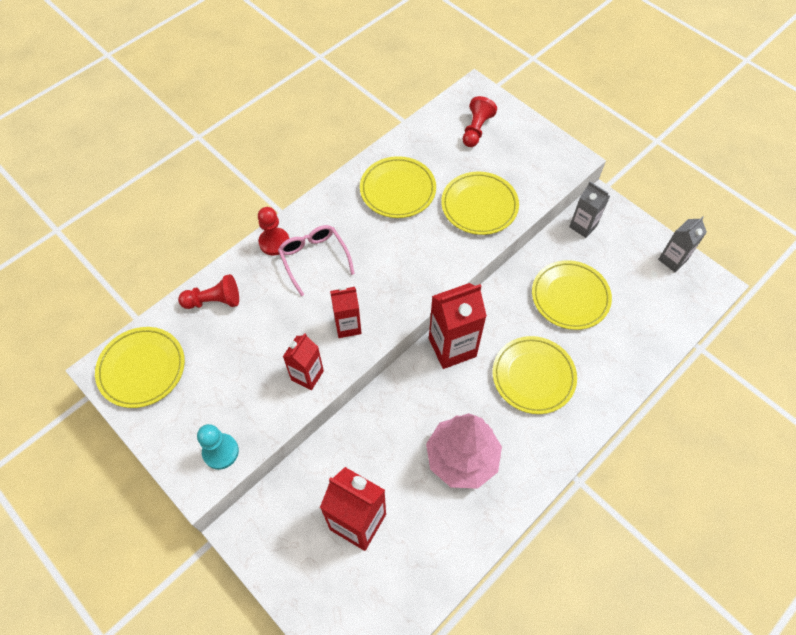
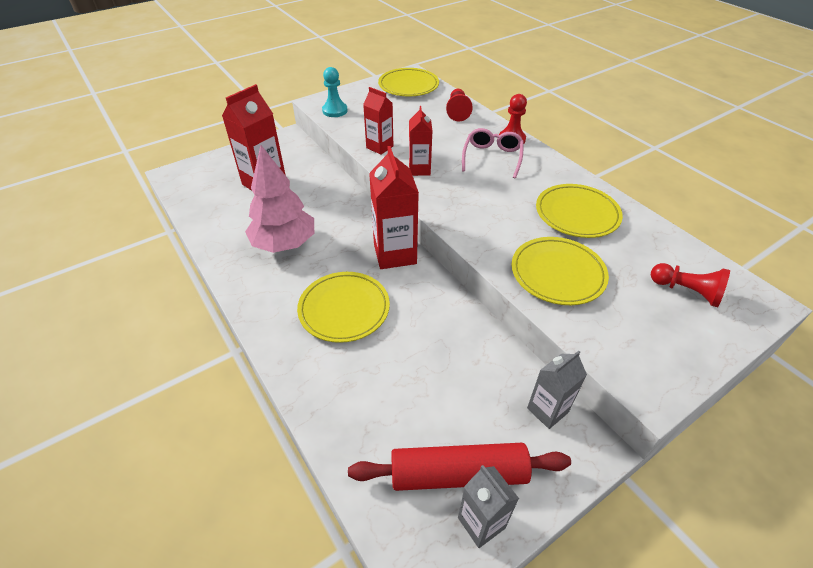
camera: 100 degrees right, 15 degrees down
pink glasses [278,225,355,296] -> pink glasses turned 60 degrees counterclockwise [462,128,524,178]
yellow plate [532,260,612,330] -> none
none -> red rolling pin [348,443,571,491]

